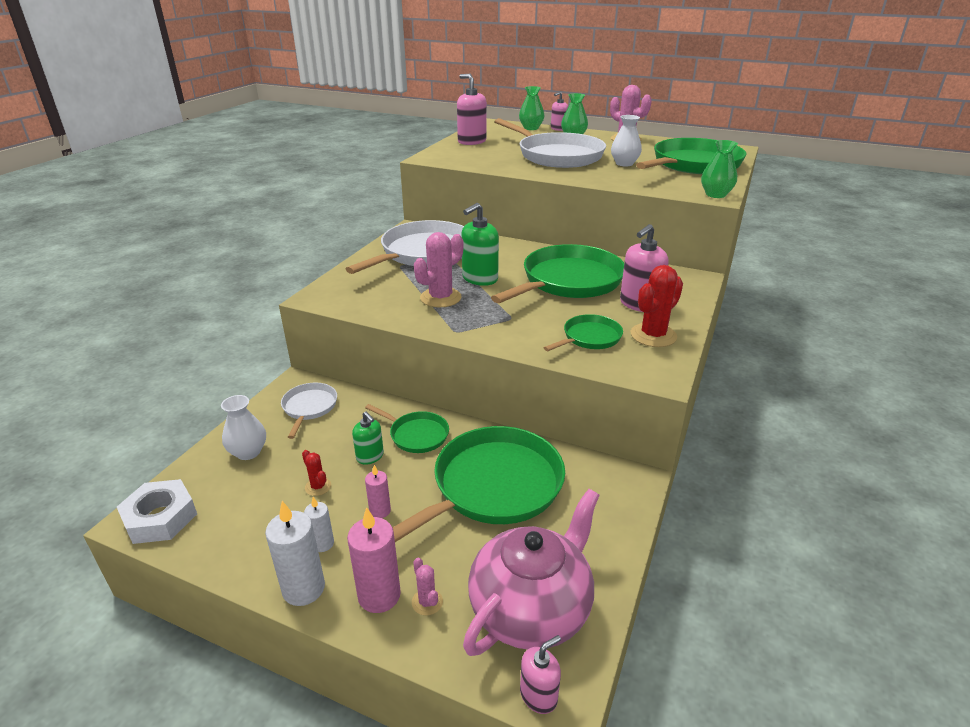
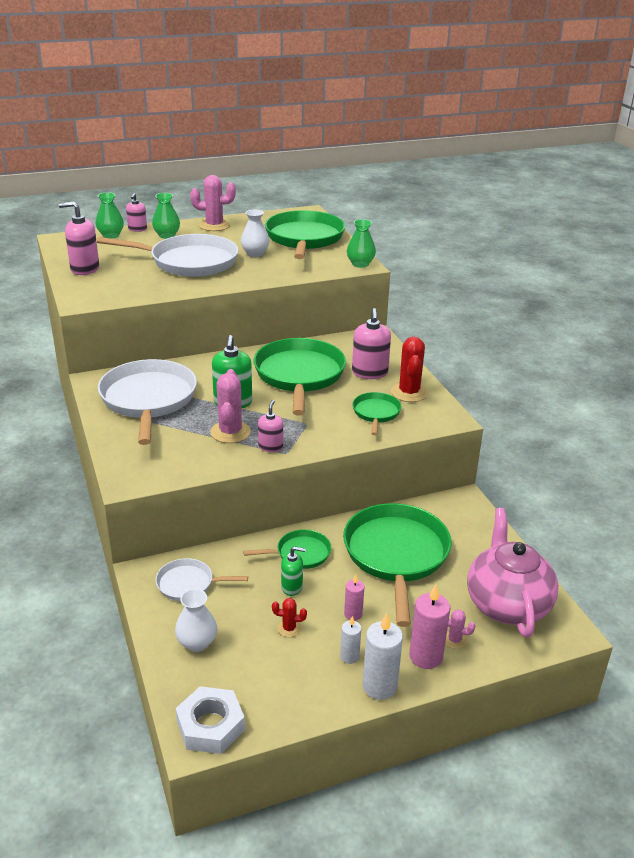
camera: 45 degrees left, 0 degrees up
white pan [281,383,337,439] -> white pan turned 45 degrees counterclockwise [155,558,248,601]
pink soap dispenser [520,635,561,714] -> pink soap dispenser moved to [258,400,283,452]

